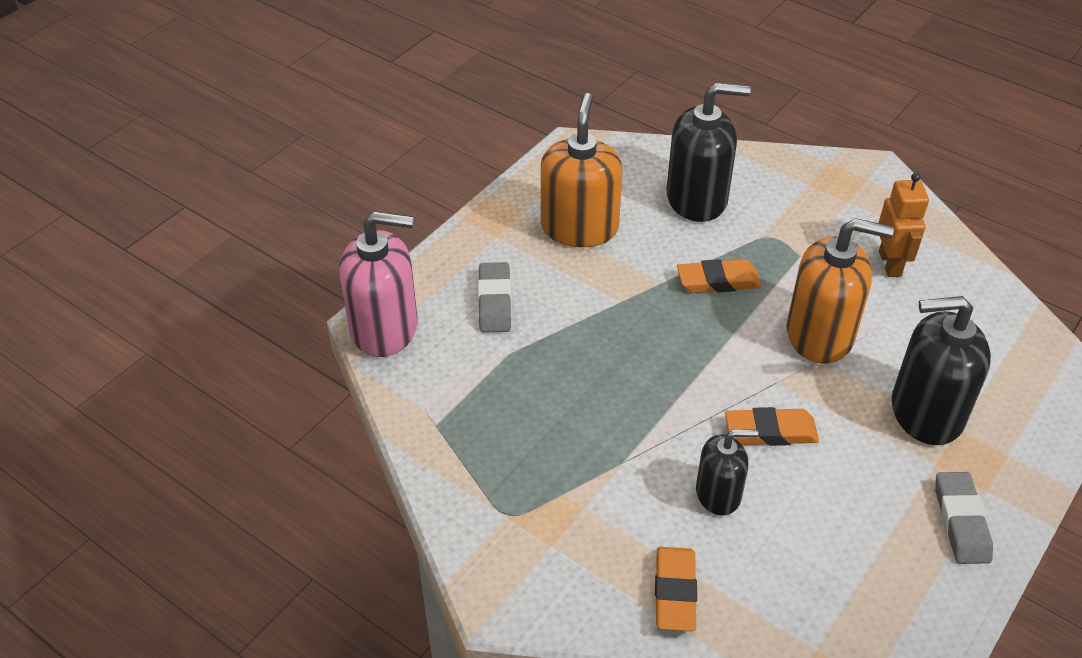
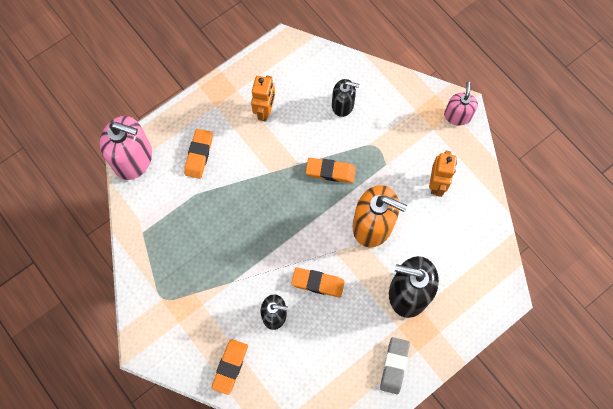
camera: 15 degrees right, 25 degrees up
grey eraser [478,262,512,333] -> orange eraser [184,129,213,179]
orange soap dispenser [541,93,623,247] -> orange robot [251,76,275,122]
black soap dispenser [666,83,751,222] -> black soap dispenser [332,79,359,117], size x0.59
none -> pink soap dispenser [444,81,478,126]

